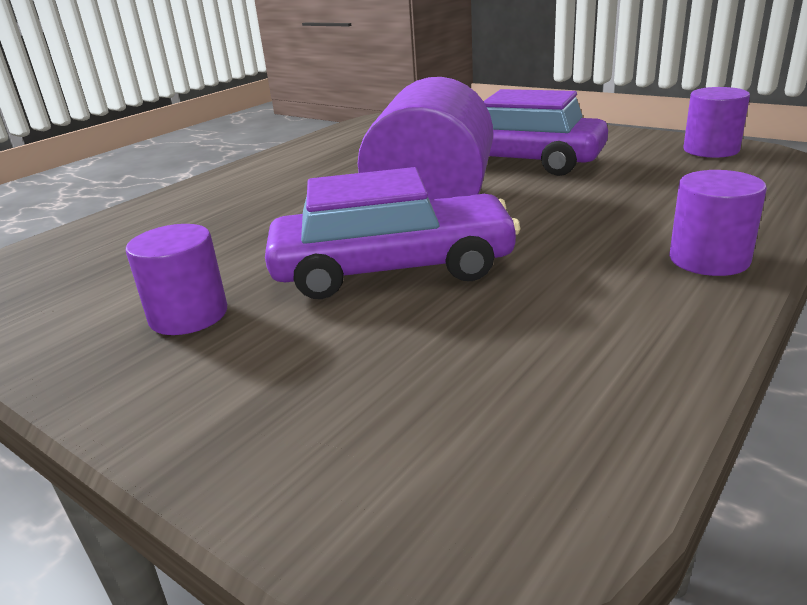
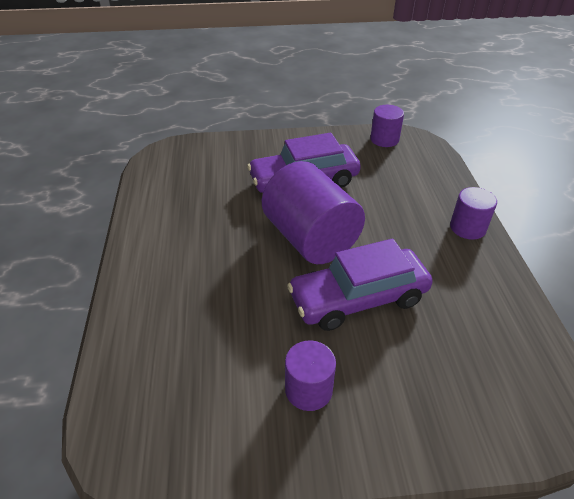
camera: 45 degrees left, 15 degrees up
purple car [265,167,521,299] -> purple car turned 150 degrees counterclockwise [287,239,433,331]

